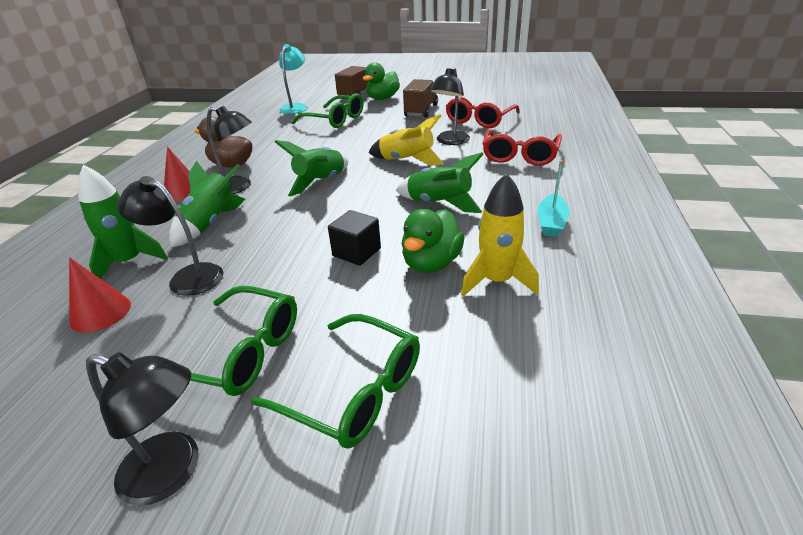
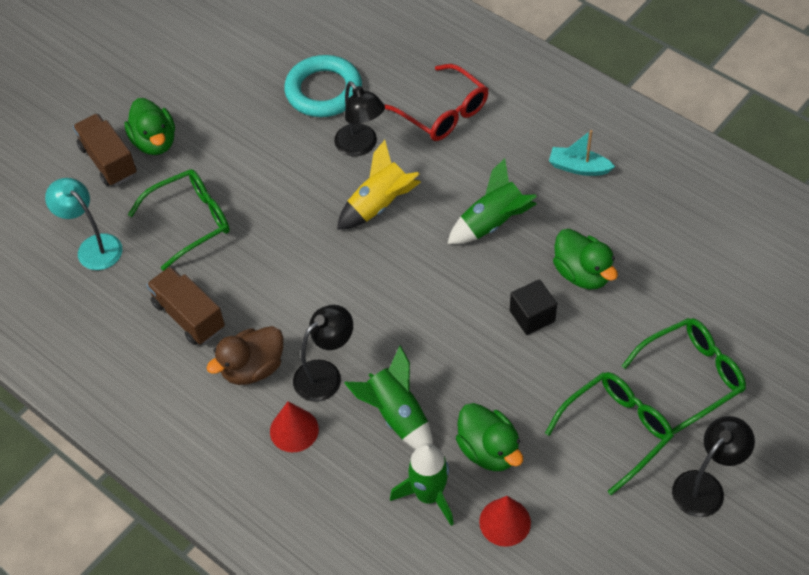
camera: 60 degrees left, 20 degrees up
black lamp [117,176,223,296] -> green duck [456,403,523,471]
green rocket [275,140,348,196] -> none
brown truck [403,79,438,118] -> brown truck moved to [147,267,225,345]
red glasses [446,97,520,128] -> turquoise ring [284,55,362,117]
yellow rocket [461,173,539,297] -> none
turquoise boat [538,160,570,237] -> turquoise boat turned 150 degrees clockwise [549,130,615,176]

